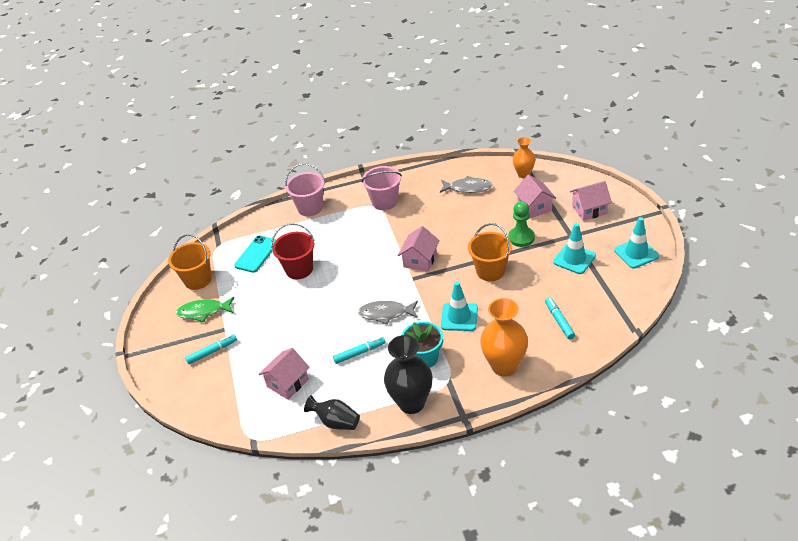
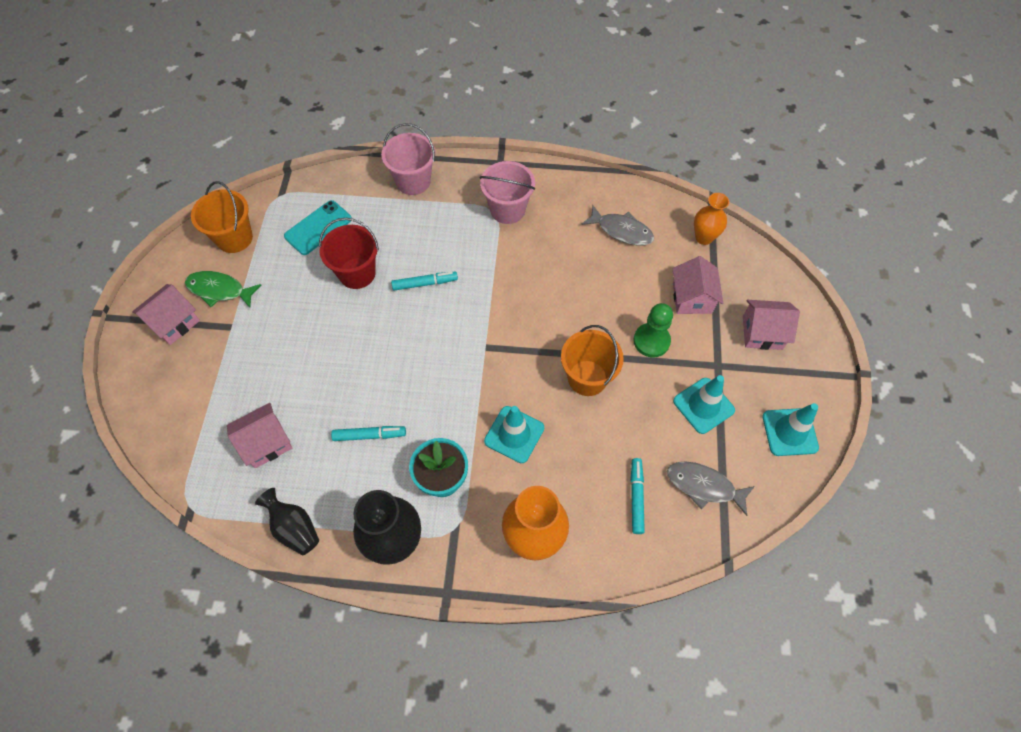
camera: 15 degrees right, 20 degrees up
turquoise marker [185,334,237,364] -> turquoise marker moved to [391,272,458,291]
grey fish [358,301,418,325] -> grey fish moved to [667,461,755,516]
pink house [398,226,440,272] -> pink house moved to [132,284,200,345]

